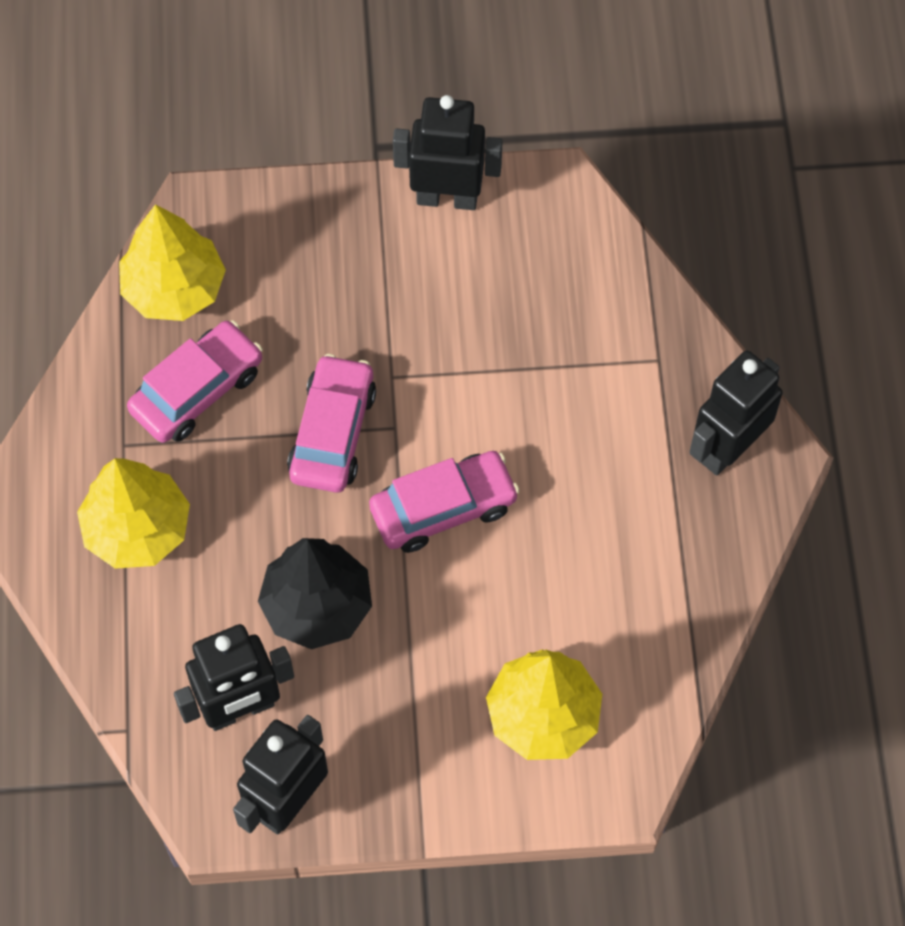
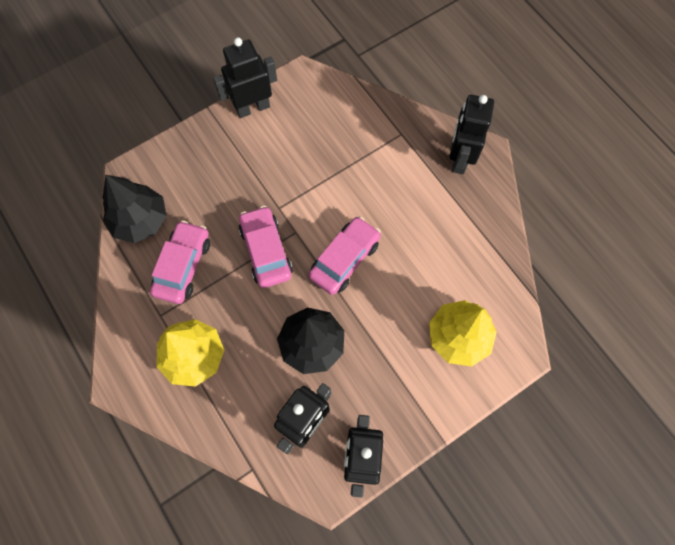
camera: 30 degrees left, 5 degrees up
yellow tree [119,204,226,321] -> black tree [102,175,167,243]

